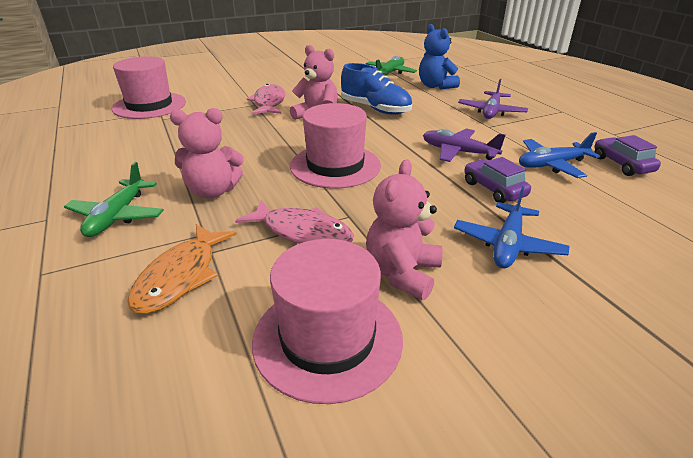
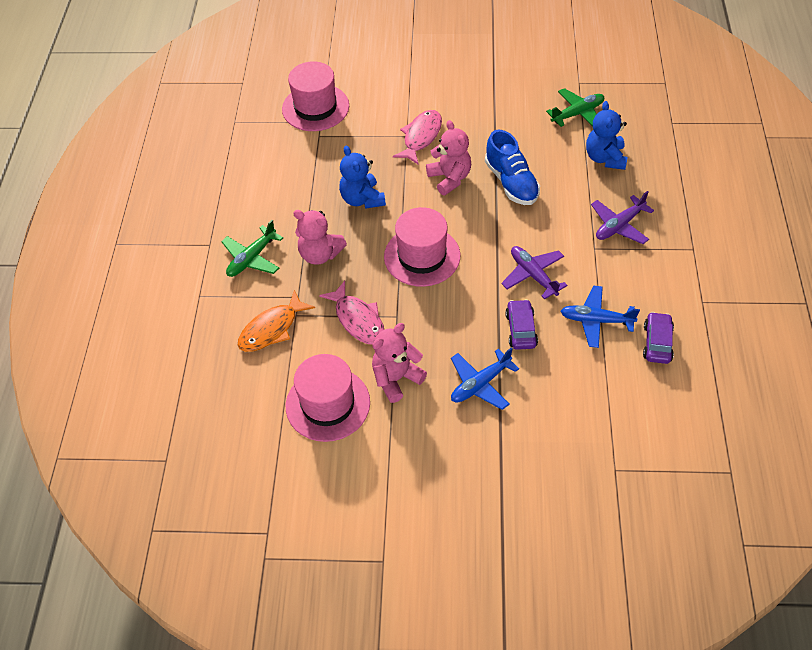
camera: 30 degrees right, 20 degrees up
none -> blue teddy bear [339,146,386,209]

